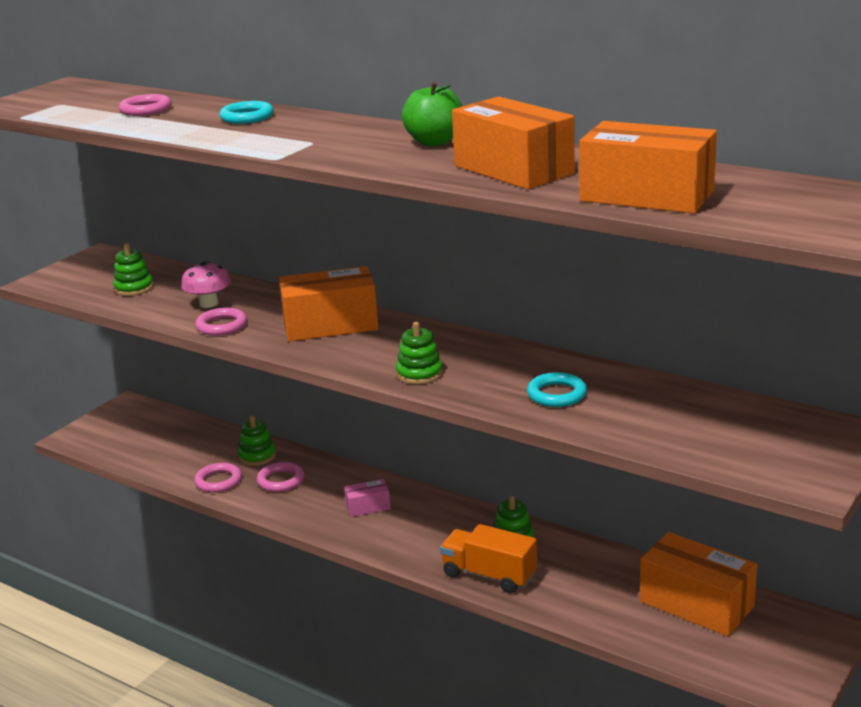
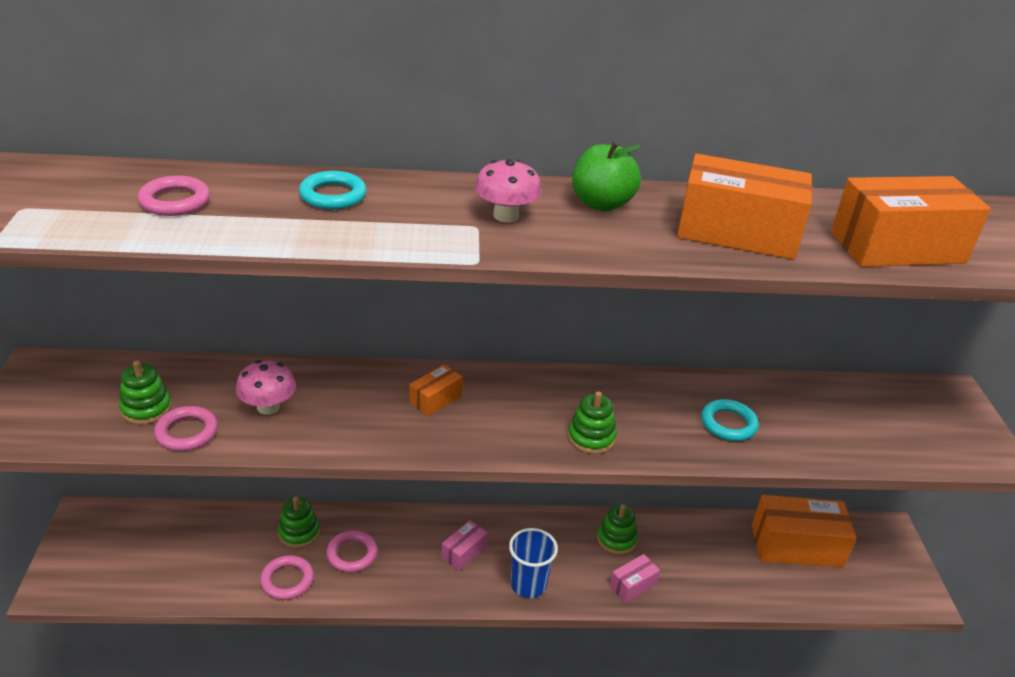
camera: 40 degrees left, 10 degrees up
pink ring [195,308,247,336] -> pink ring moved to [154,406,218,451]
orange box [279,266,378,342] -> orange box [410,364,463,416], size x0.48
orange truck [440,524,537,593] -> pink box [610,554,660,603]
none -> pink mushroom [474,159,542,222]
none -> blue cup [509,528,558,598]

